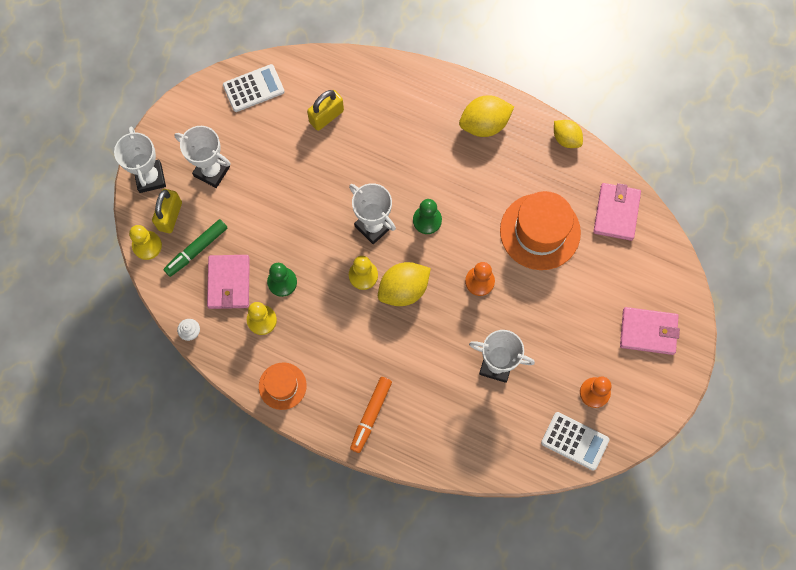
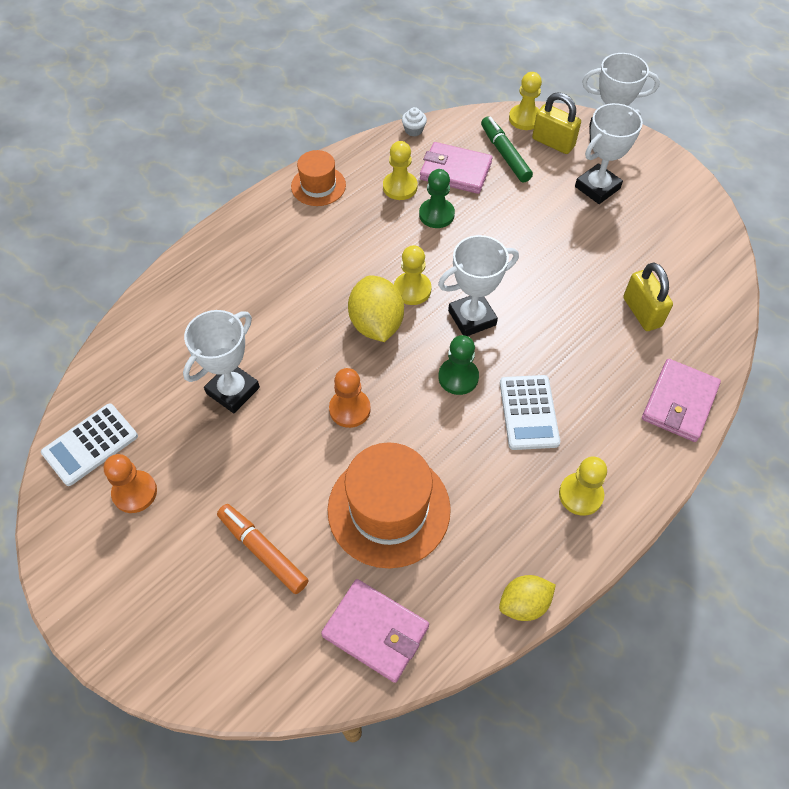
camera: 110 degrees right, 15 degrees down
white calculator [223,64,285,112] -> white calculator moved to [500,375,560,450]
orange marker [350,377,392,453] -> orange marker moved to [217,504,309,594]
yellow lemon [459,95,514,137] -> yellow pawn [559,456,607,516]
pink wallet [620,307,680,355] -> pink wallet moved to [642,359,721,442]

